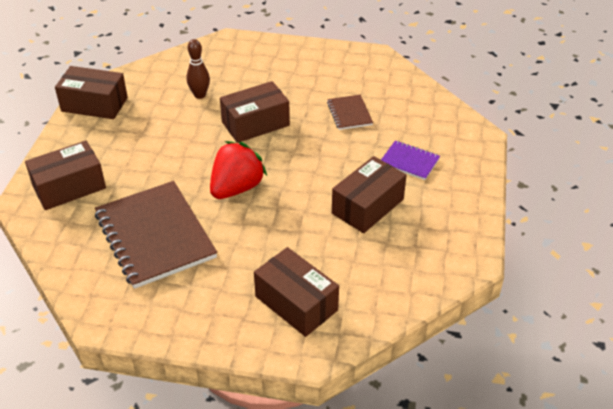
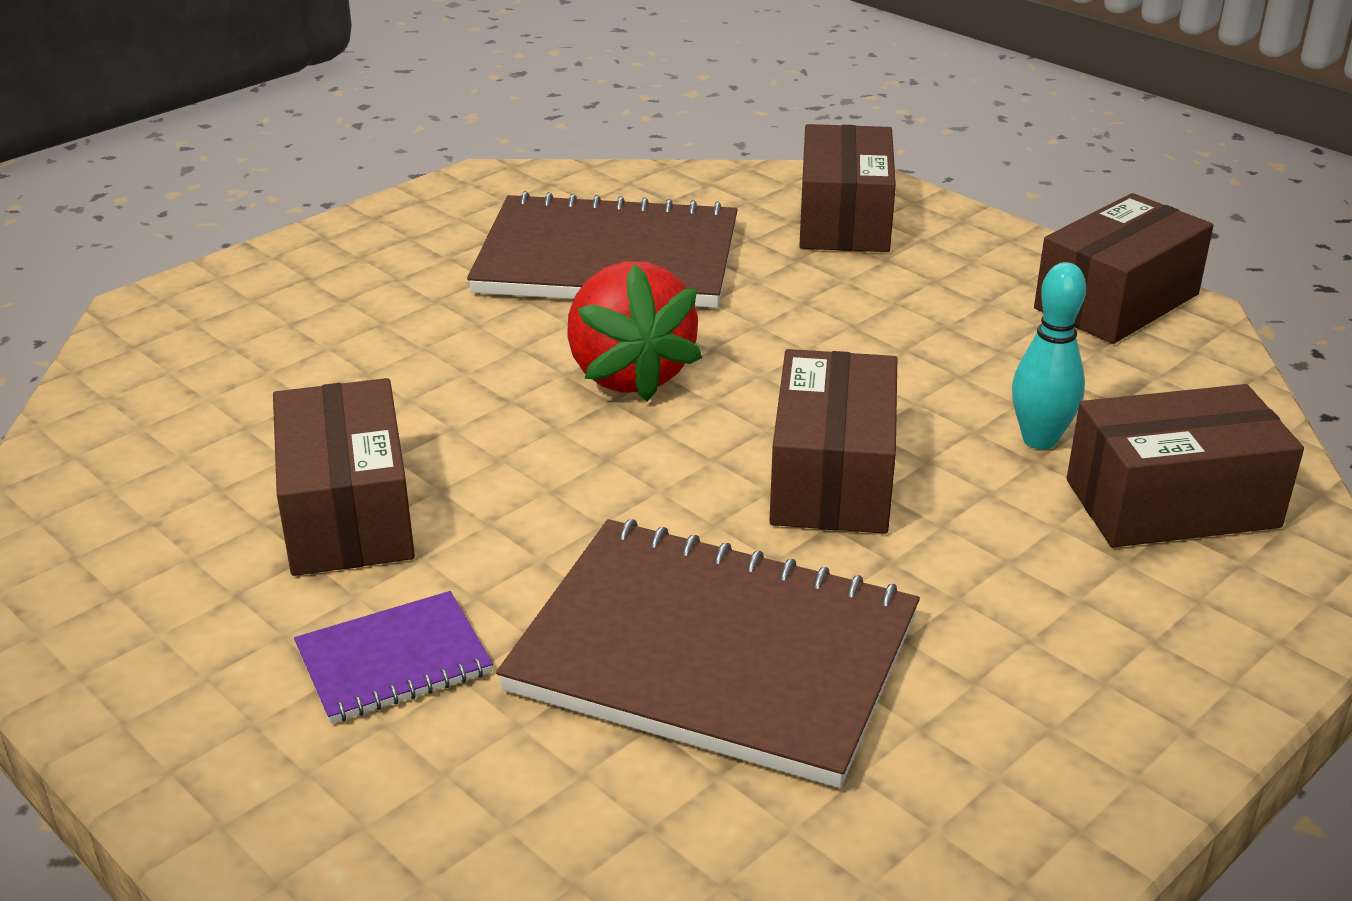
camera: 125 degrees right, 10 degrees down
brown bowling pin [186,39,210,99] -> turquoise bowling pin [1012,262,1086,449]
brown box [254,247,339,337] -> brown box moved to [1067,384,1304,548]
brown notebook [327,95,373,130] -> brown notebook [496,519,920,788], size x2.11

